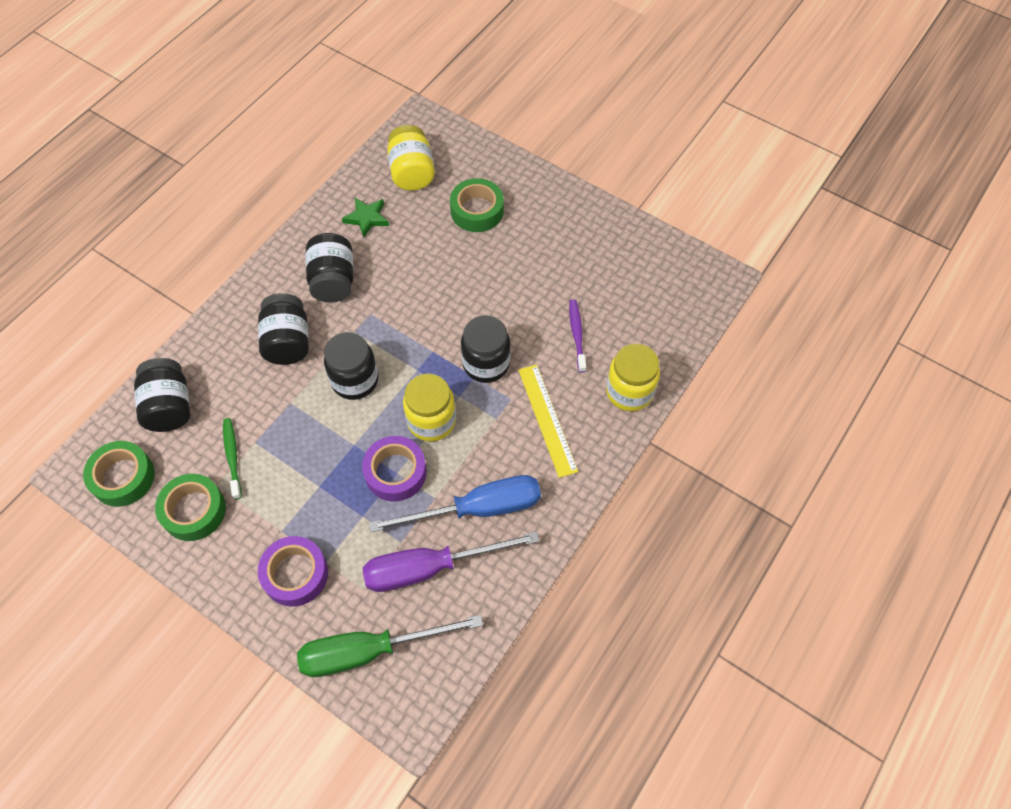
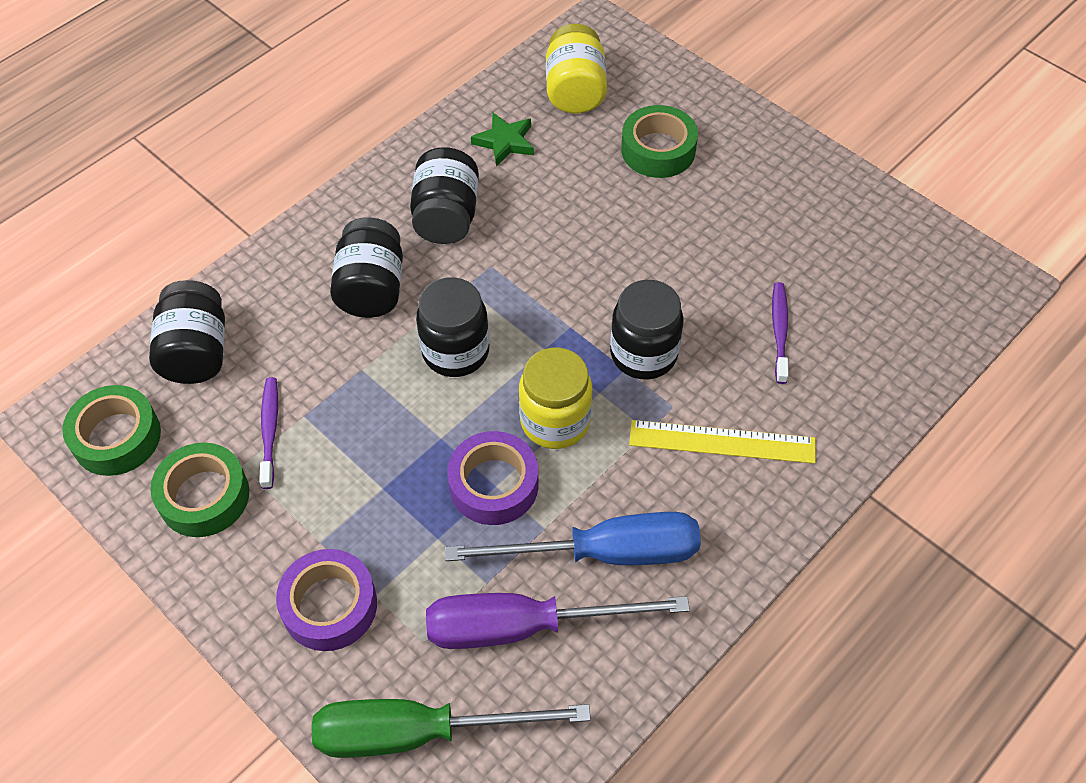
camera: 10 degrees right, 5 degrees down
green toothbrush [223,418,242,499] -> purple toothbrush [259,377,278,489]
yellow ruler [518,364,578,478] -> yellow ruler turned 75 degrees counterclockwise [629,420,816,464]
yellow jar [606,344,660,411] -> none

